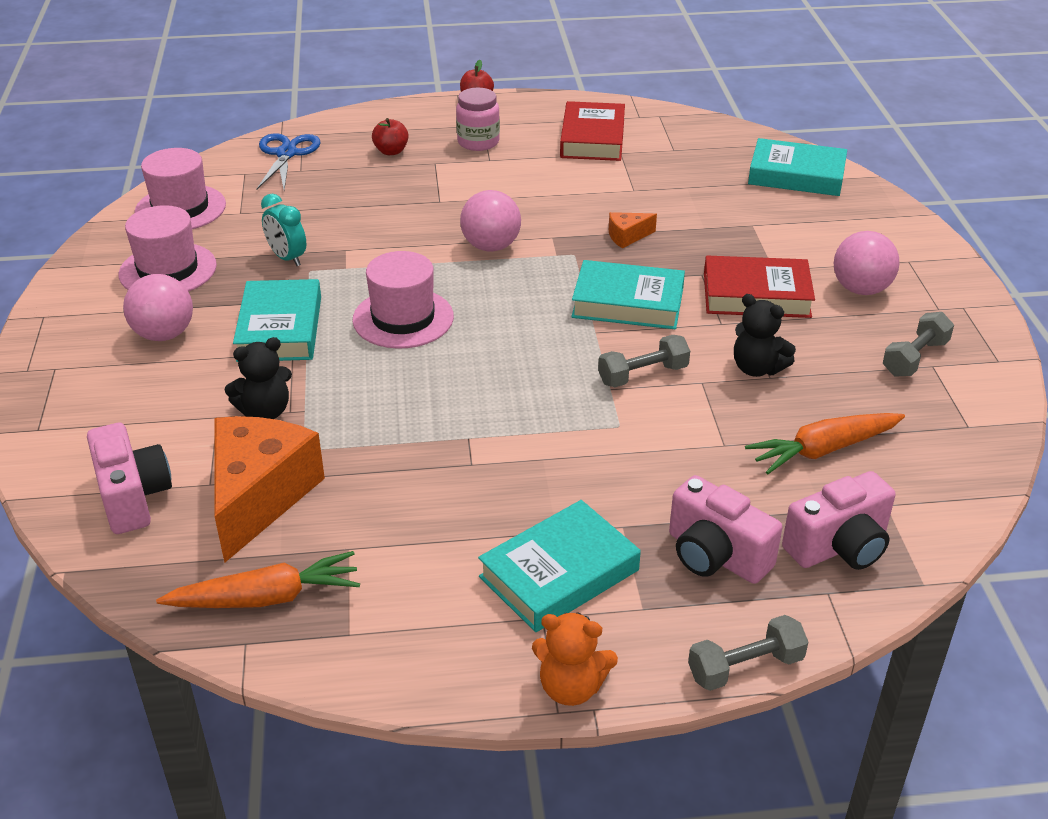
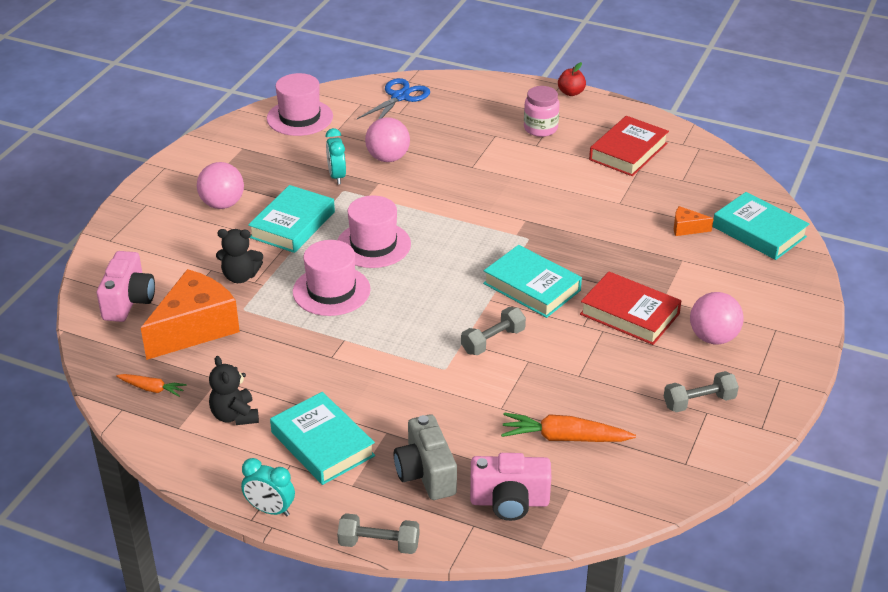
camera: 30 degrees right, 0 degrees up
pink hat [119,205,217,292] -> pink hat moved to [293,240,371,316]
orange carrot [156,551,360,608] -> orange carrot [116,374,187,397], size x0.57
red apple [372,118,408,155] -> none
pink ball [460,190,521,252] -> pink ball moved to [365,117,410,162]
turquoise book [478,500,641,632] -> turquoise book turned 60 degrees clockwise [270,392,375,485]
orange teddy bear [532,612,618,706] -> turquoise clock [241,458,295,516]
grey dumbbell [598,335,690,387] -> grey dumbbell turned 45 degrees counterclockwise [461,307,526,355]
orange cheese [609,212,657,248] -> orange cheese moved to [674,206,714,236]
pink camera [669,475,782,584] -> grey camera [394,414,457,500]
black teddy bear [734,294,796,377] -> black teddy bear moved to [209,356,259,425]

